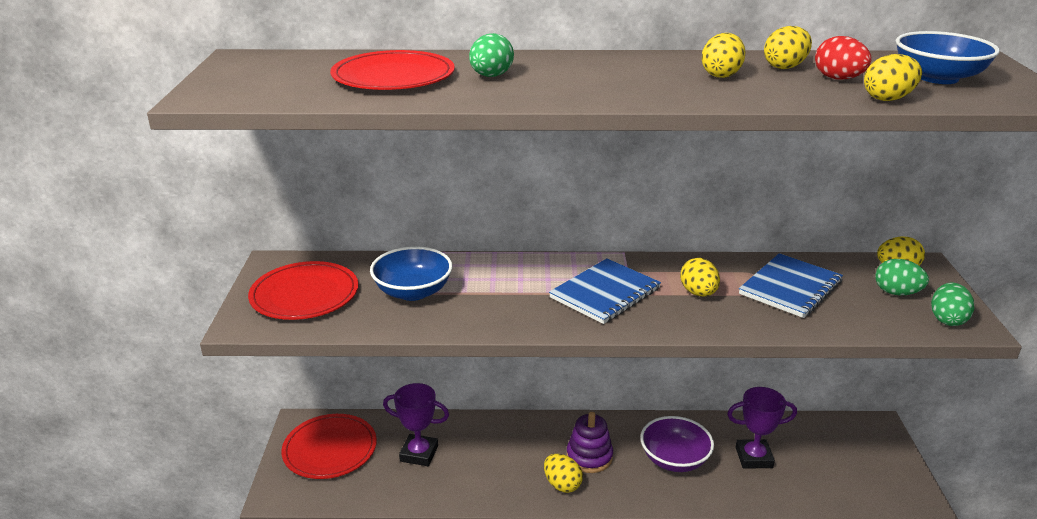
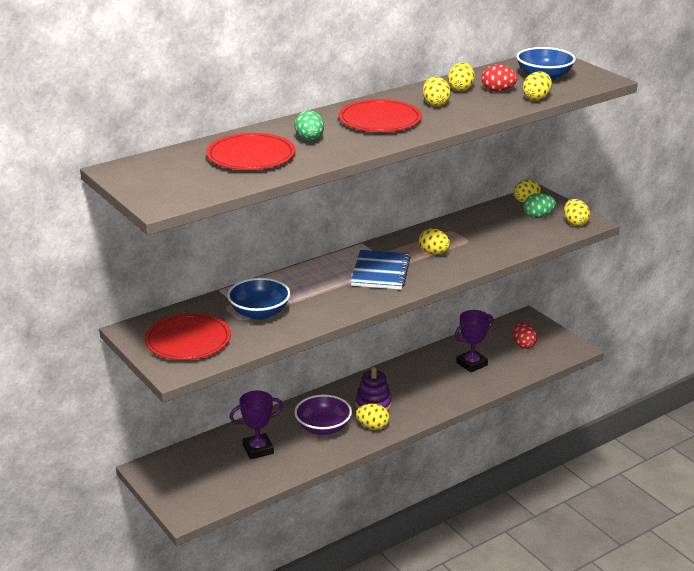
camera: 35 degrees left, 0 degrees up
red plate [281,414,377,479] -> red plate moved to [338,99,422,132]
purple bowl [640,416,714,472] -> purple bowl moved to [294,395,352,435]
blue notebook [739,253,843,318] -> none
green egg [931,282,975,326] -> yellow egg [564,199,590,226]
none -> red egg [512,323,537,349]

